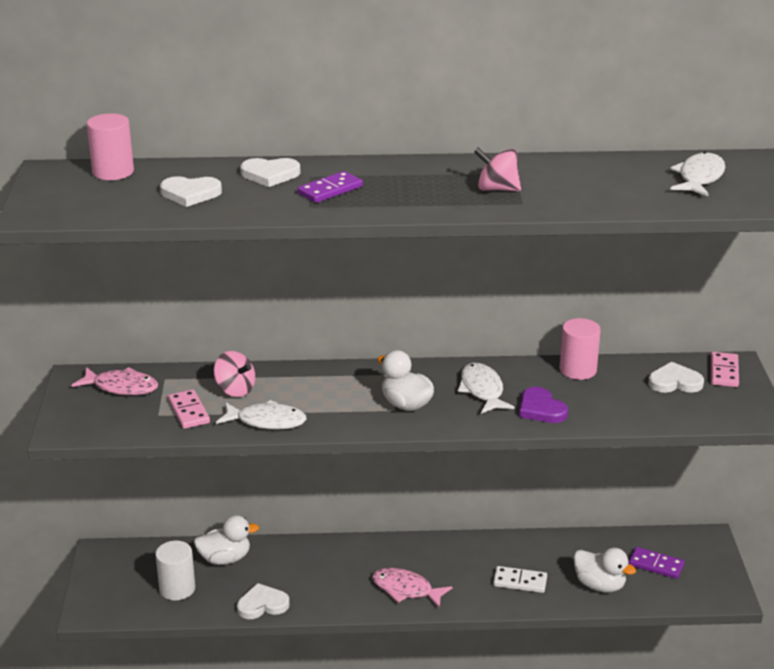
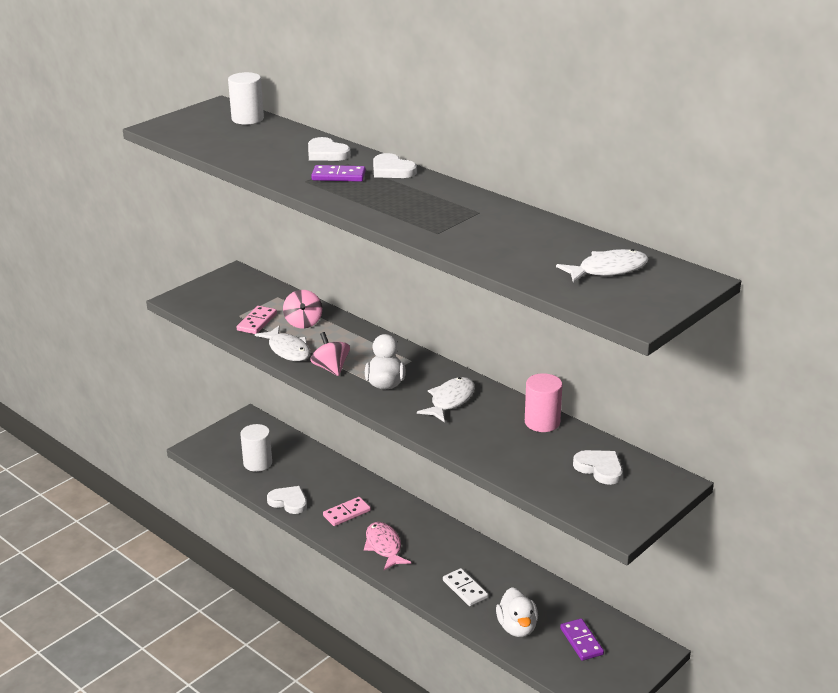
camera: 45 degrees right, 0 degrees up
pink fish [72,367,158,395] -> none
pink cylinder [87,113,134,180] -> white cylinder [228,72,264,125]
white heart [160,176,222,207] -> white heart moved to [373,153,417,178]
white duck [194,515,259,565] -> none
pink spinning top [474,148,521,191] -> pink spinning top moved to [310,332,350,376]
purple heart [519,387,568,423] -> none
pink domino [711,352,739,387] -> pink domino moved to [323,497,371,526]

